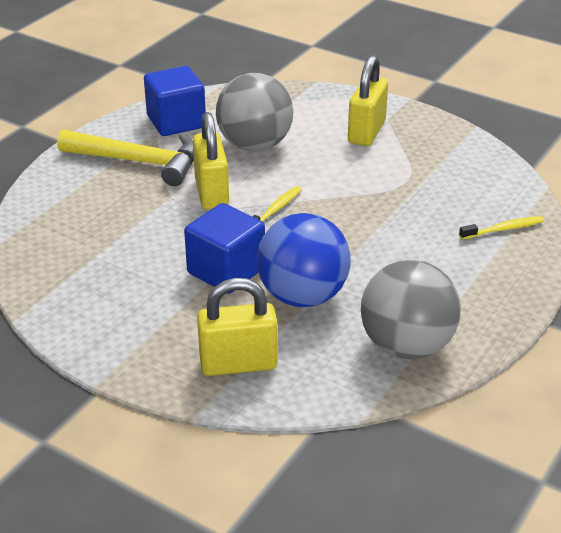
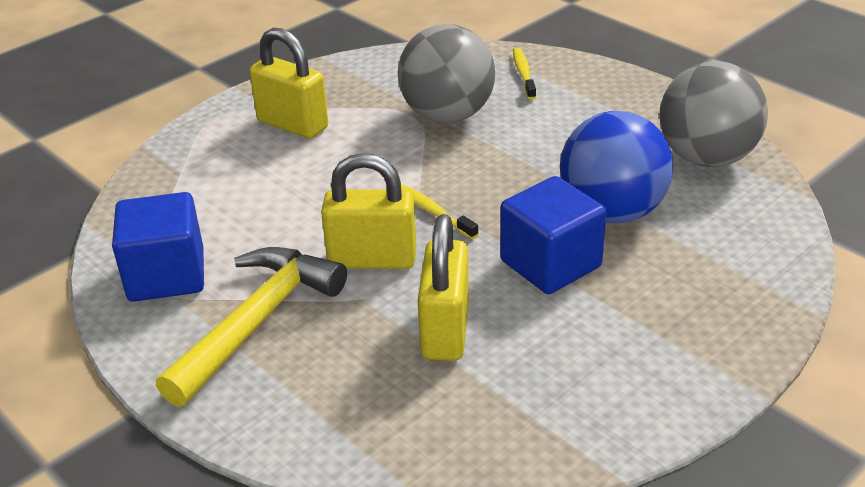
camera: 75 degrees left, 0 degrees up
yellow padlock [197,278,278,376] -> yellow padlock moved to [418,214,469,361]
grey ball [216,73,293,151] -> grey ball moved to [398,24,495,123]

